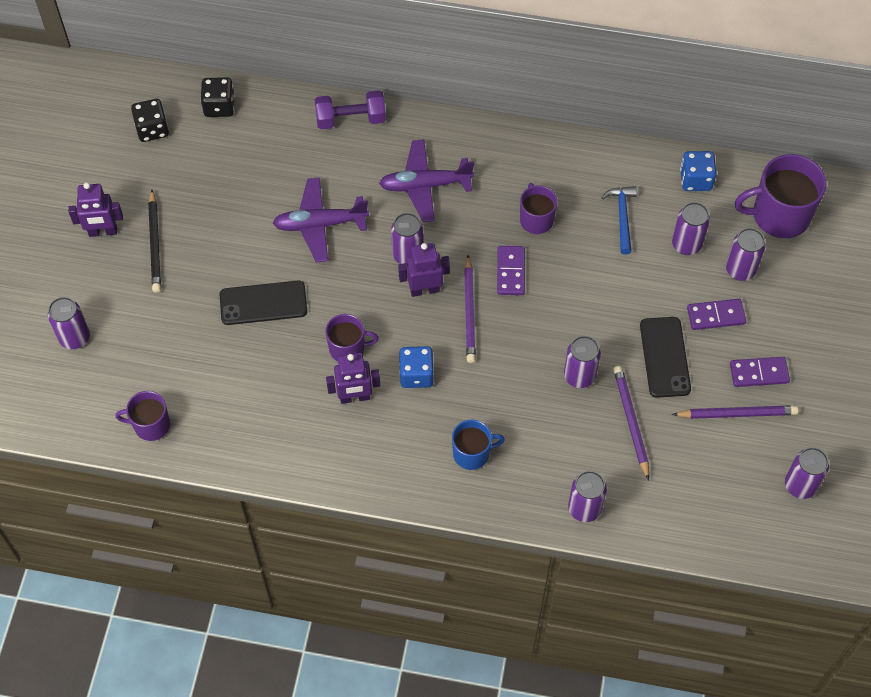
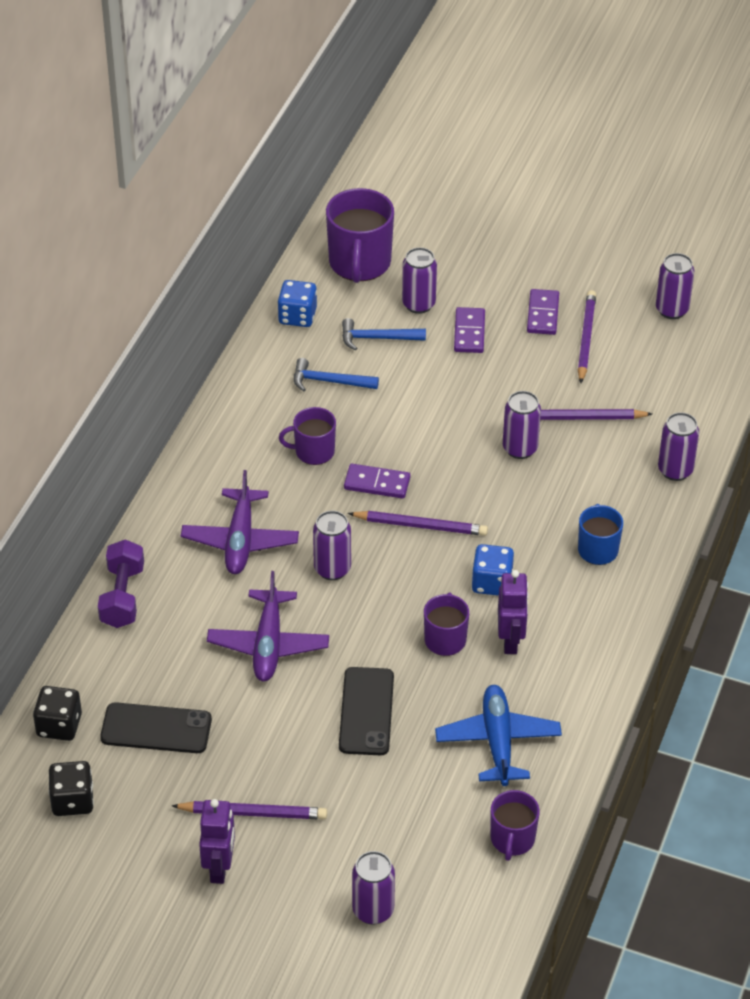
camera: 80 degrees left, 15 degrees down
black pencil [148,190,161,292] -> purple pencil [172,801,327,819]
purple robot [398,243,450,297] -> none
black phone [640,317,691,398] -> black phone moved to [100,702,212,753]
purple can [672,202,710,255] -> blue hammer [342,318,426,350]
none -> blue plane [435,685,562,786]

